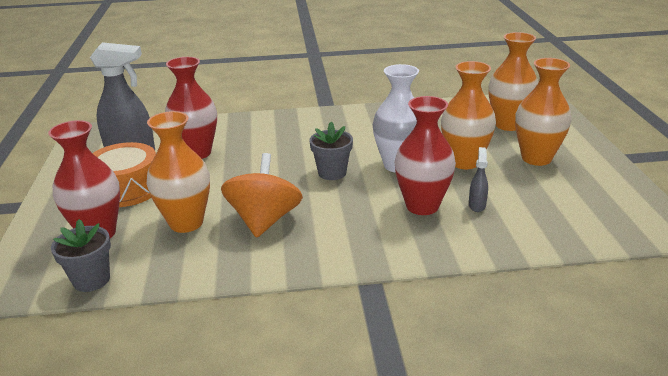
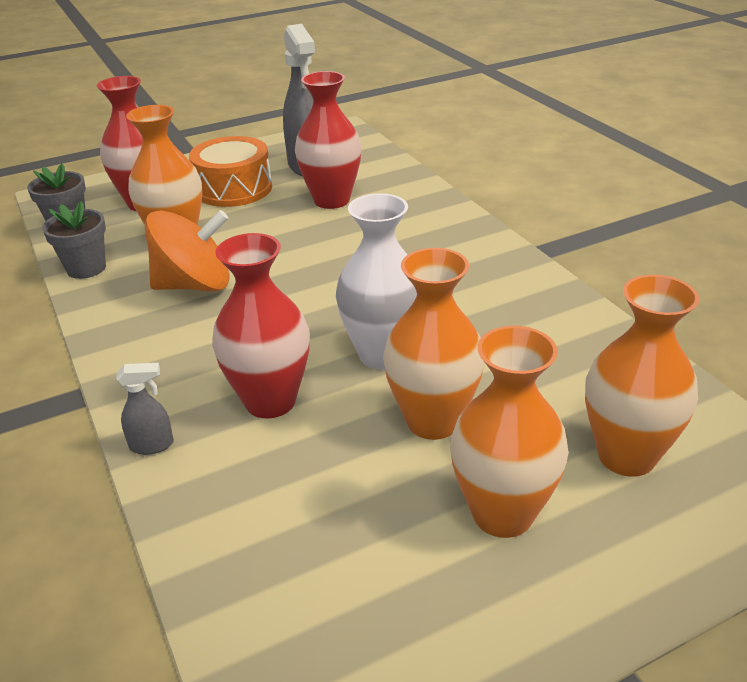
camera: 70 degrees right, 5 degrees up
grey flower pot [309,122,353,180] -> grey flower pot moved to [42,201,106,279]
grey spray bottle [469,147,488,212] -> grey spray bottle moved to [116,363,174,455]

